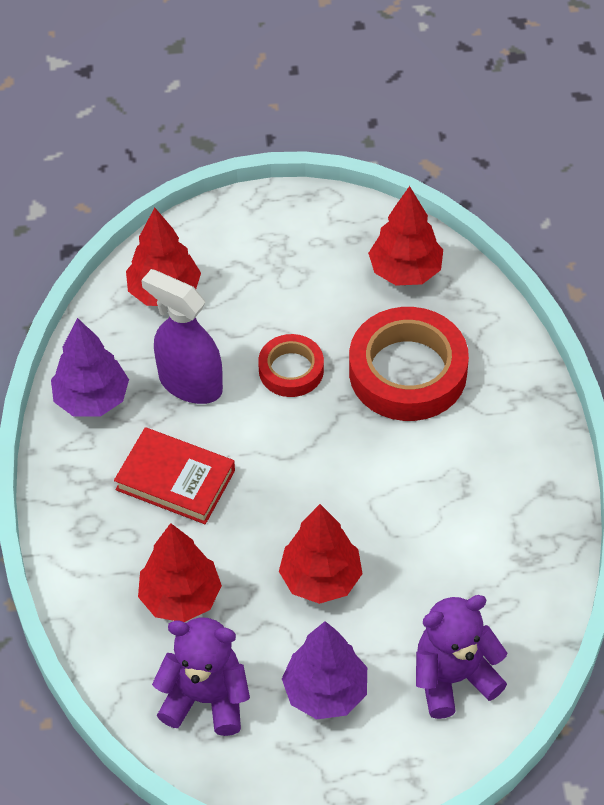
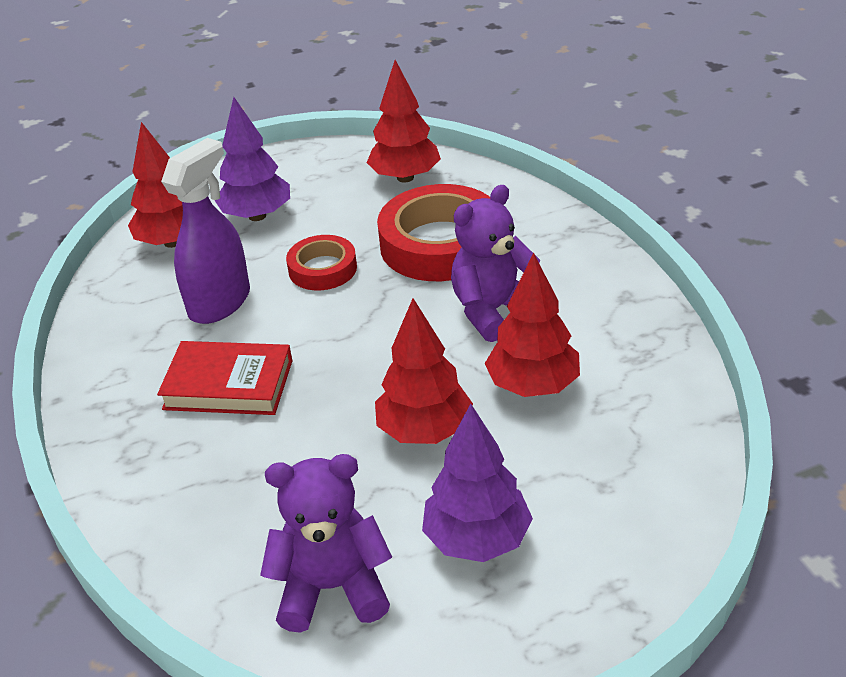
camera: 15 degrees left, 15 degrees down
purple tree [51,318,129,417] -> purple tree moved to [215,97,290,221]
red tree [138,523,222,622] -> red tree moved to [485,253,580,397]
purple spray bottle [141,269,223,404] -> purple spray bottle turned 105 degrees clockwise [161,138,250,324]
purple teddy bear [416,595,507,719] -> purple teddy bear moved to [451,185,540,342]

